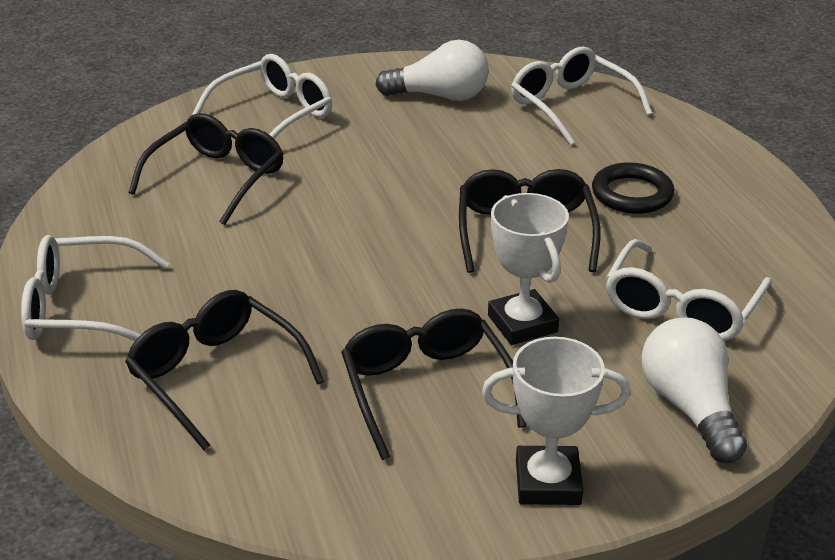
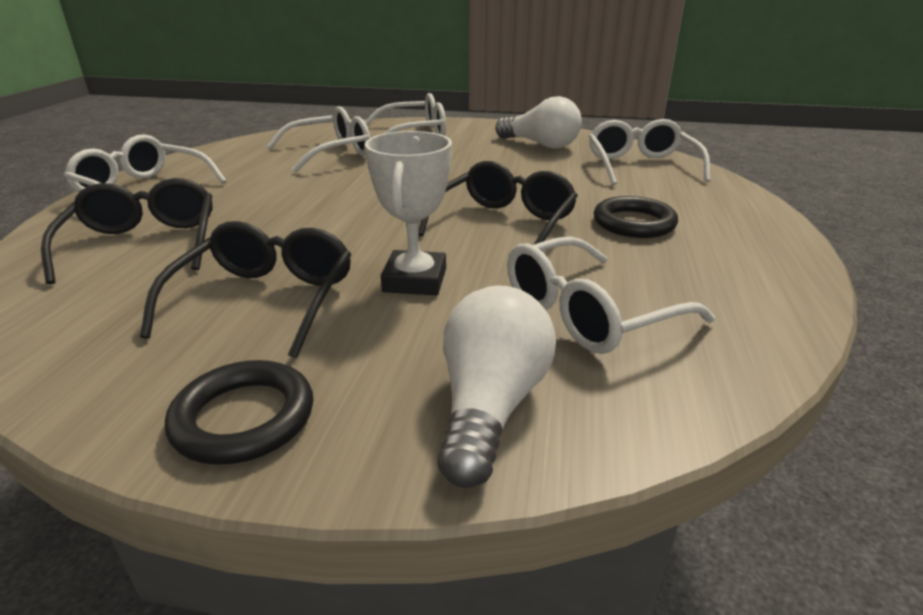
camera: 30 degrees right, 5 degrees down
black glasses [129,113,284,225] -> white glasses [267,107,370,173]
white trophy [482,337,631,505] -> black ring [165,360,313,465]

